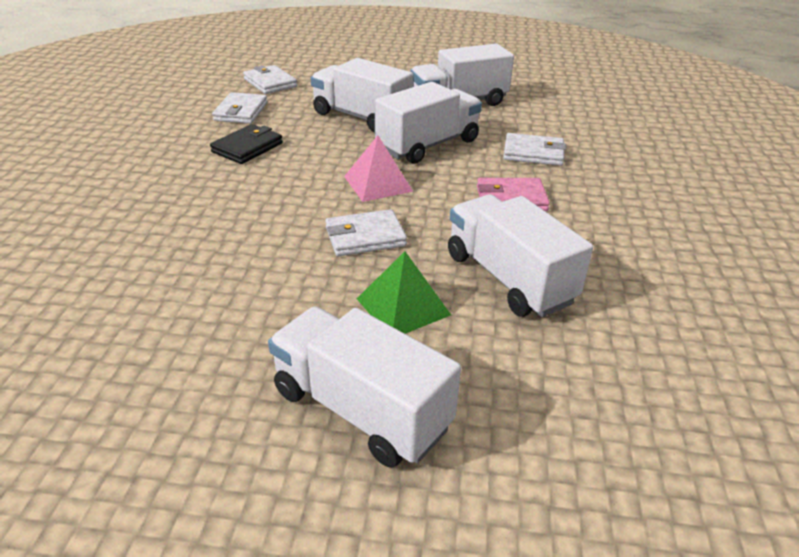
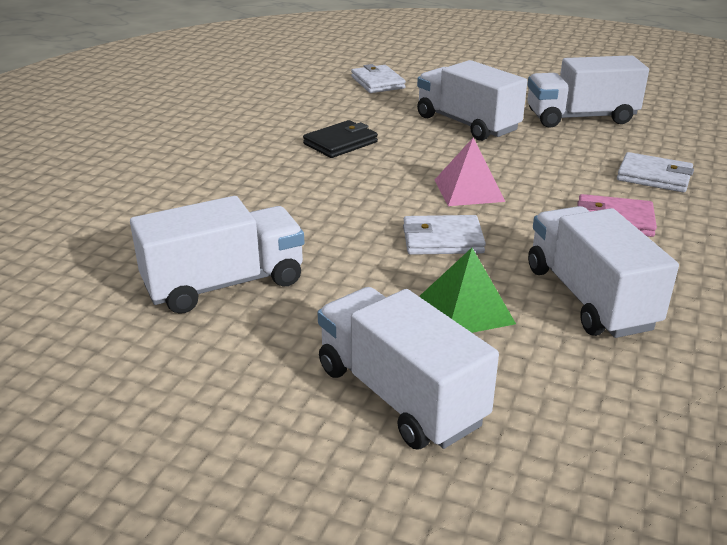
camera: 15 degrees right, 5 degrees down
white wallet [212,92,268,124] -> none
white truck [375,82,482,164] -> white truck moved to [130,196,304,314]

